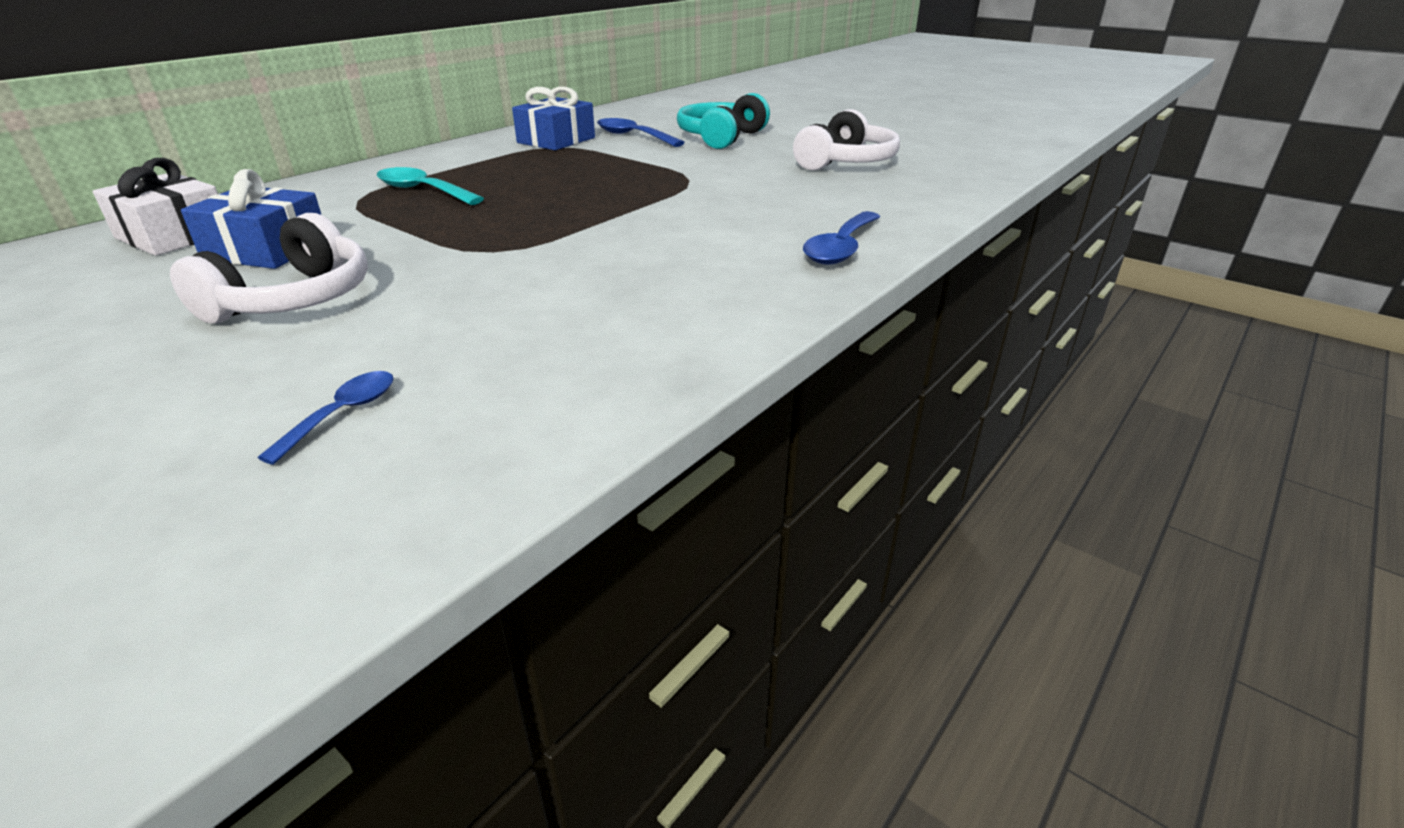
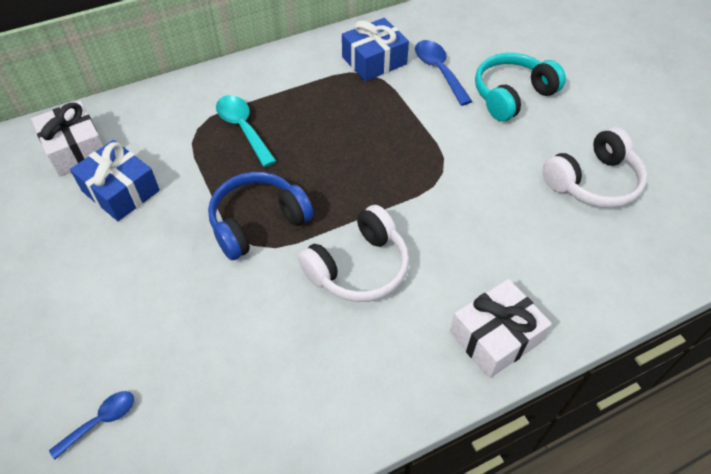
camera: 25 degrees right, 20 degrees up
white headphones [170,213,368,323] -> white headphones moved to [298,205,409,302]
blue spoon [803,211,880,265] -> white gift [450,279,552,378]
none -> blue headphones [208,172,314,260]

